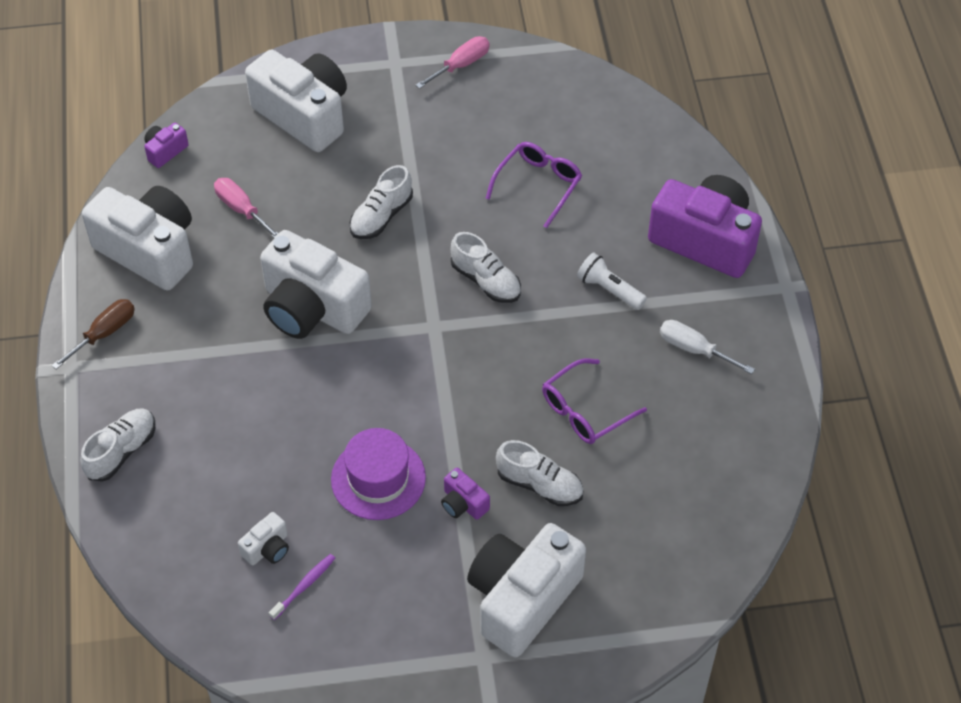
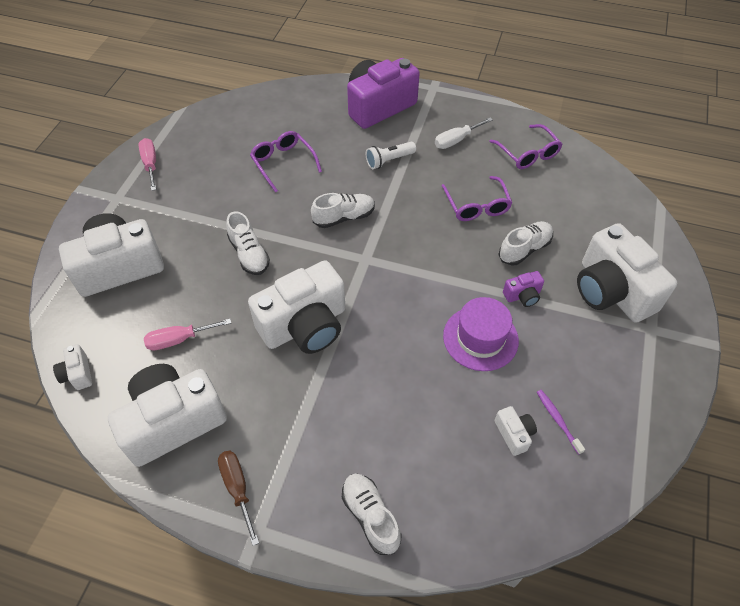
camera: 65 degrees left, 0 degrees up
purple camera [144,123,188,168] -> white camera [53,344,92,390]
none -> purple glasses [489,124,562,169]

